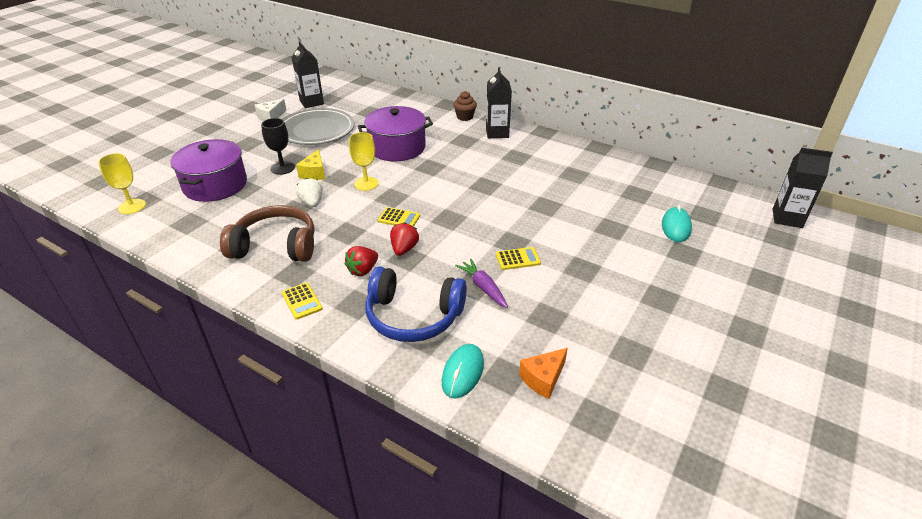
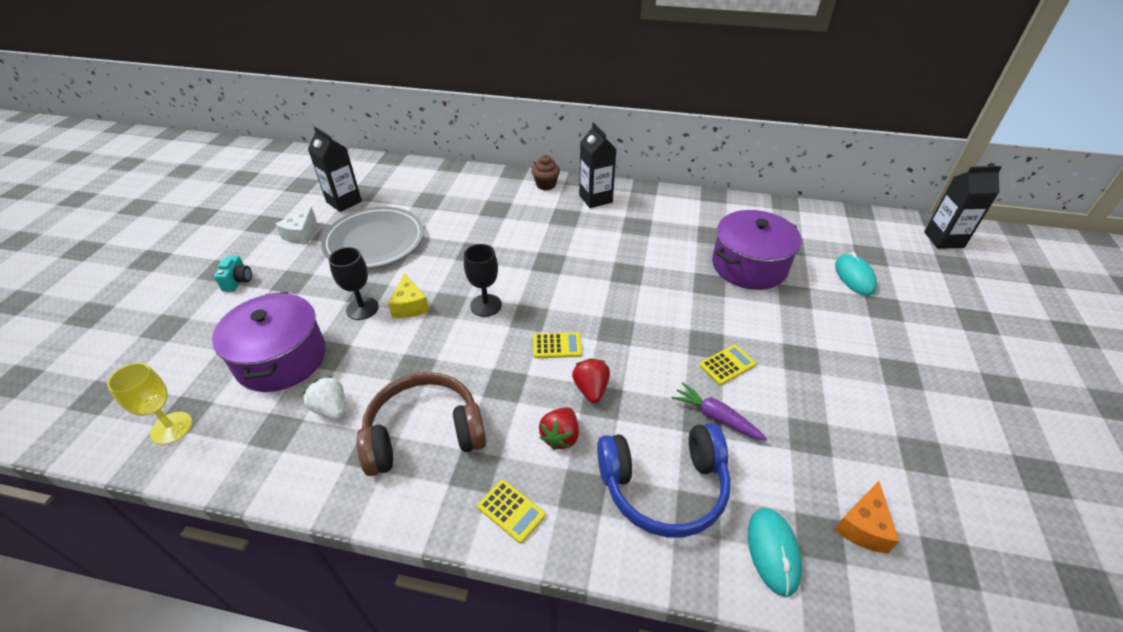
camera: 20 degrees left, 5 degrees up
white strawberry [296,178,323,207] -> white strawberry moved to [303,376,345,420]
yellow goblet [349,132,379,191] -> black goblet [464,244,502,317]
purple pot [358,106,433,161] -> purple pot moved to [712,210,801,290]
none -> turquoise camera [214,256,252,292]

